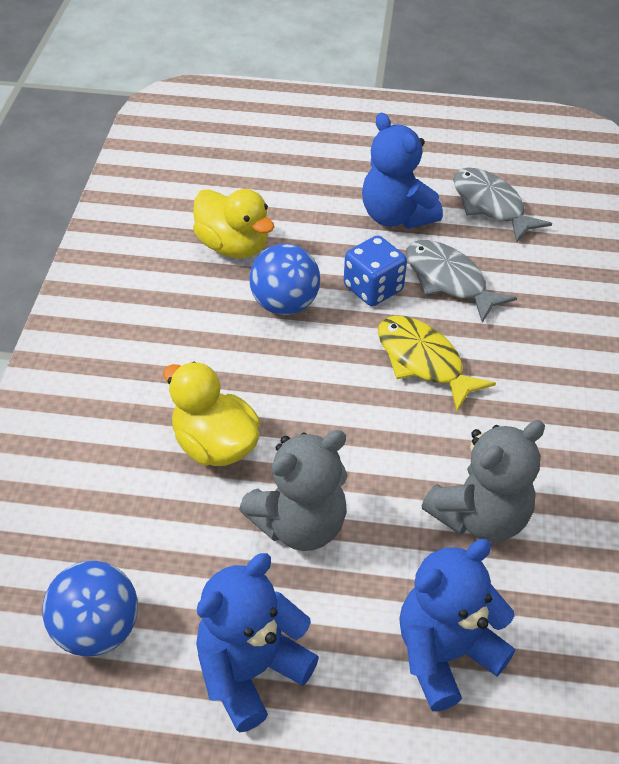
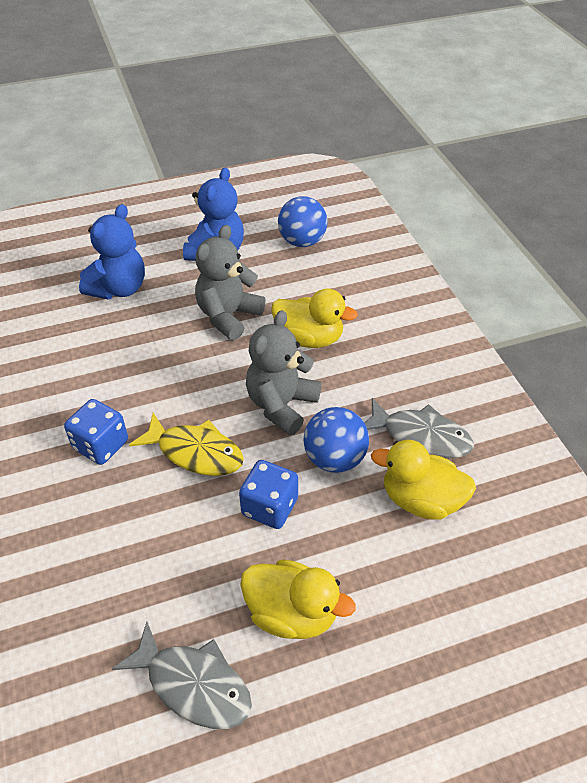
camera: 155 degrees right, 0 degrees up
blue teddy bear [362,113,443,229] -> yellow duck [241,559,356,639]
grey fish [406,240,517,323] -> grey fish moved to [365,398,474,459]
grey teddy bear [422,420,545,542] -> grey teddy bear moved to [246,310,321,435]
none -> blue dice [64,399,128,465]

